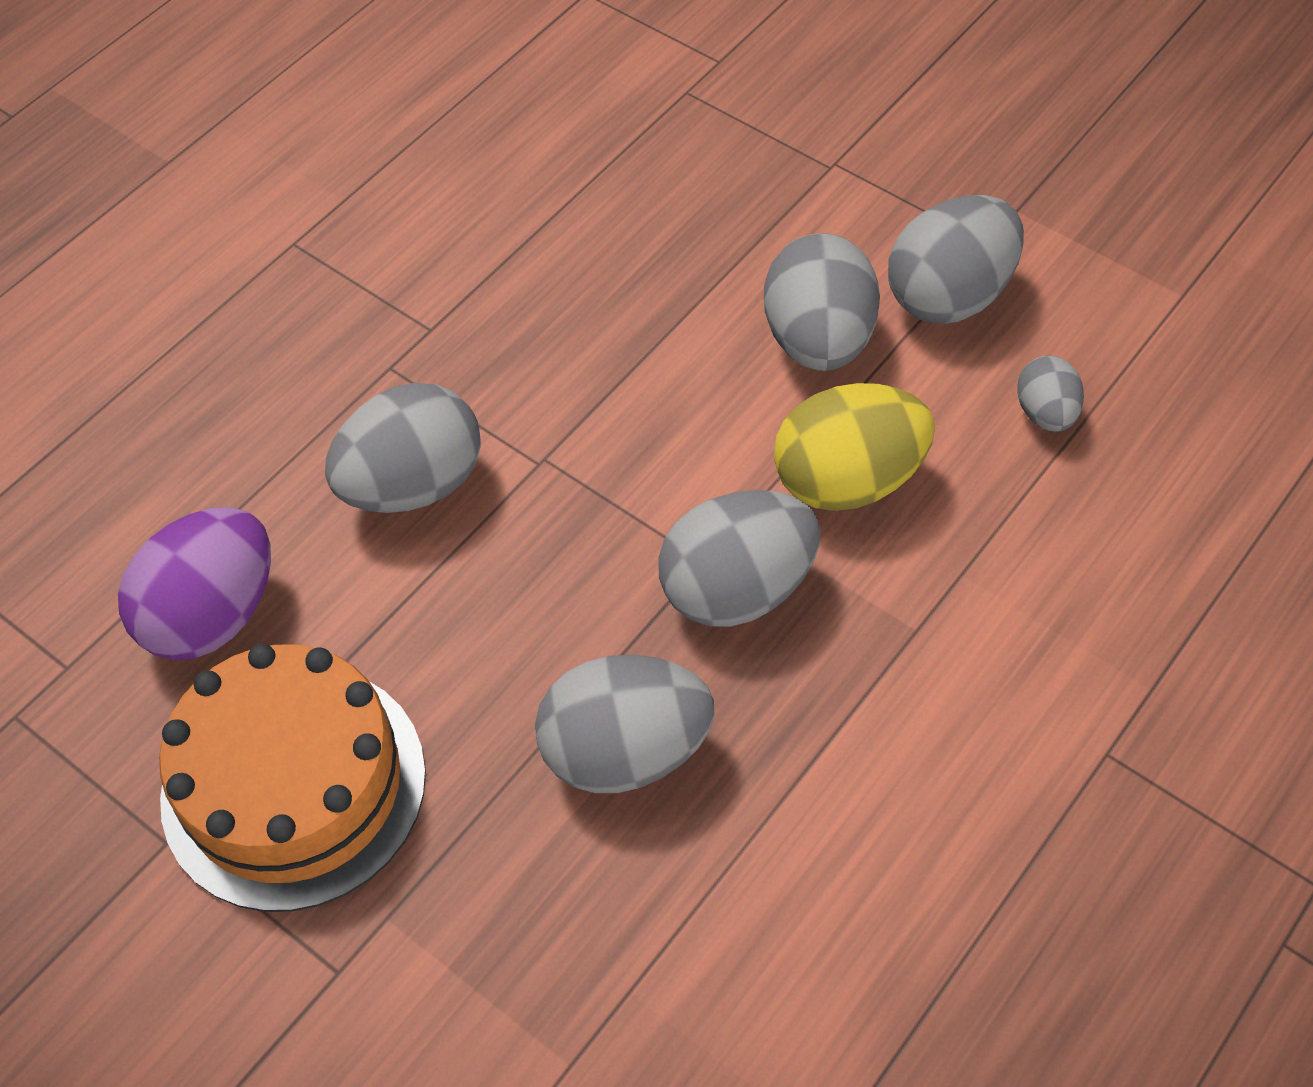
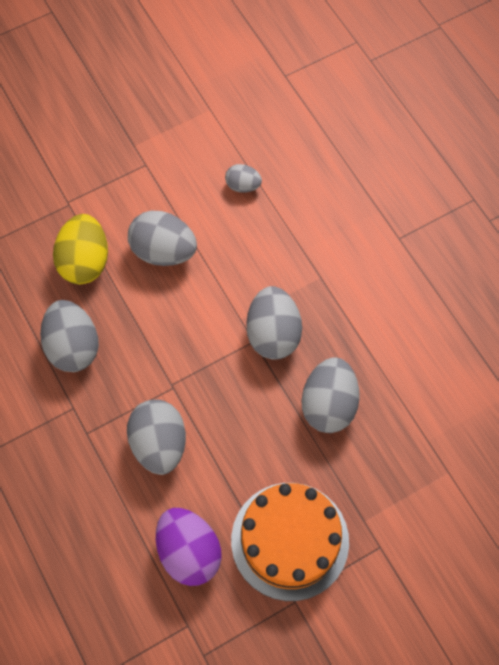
camera: 70 degrees left, 10 degrees up
yellow egg [774,383,935,511] -> yellow egg moved to [53,214,108,284]
grey egg [888,195,1024,324] -> grey egg moved to [40,300,99,372]

